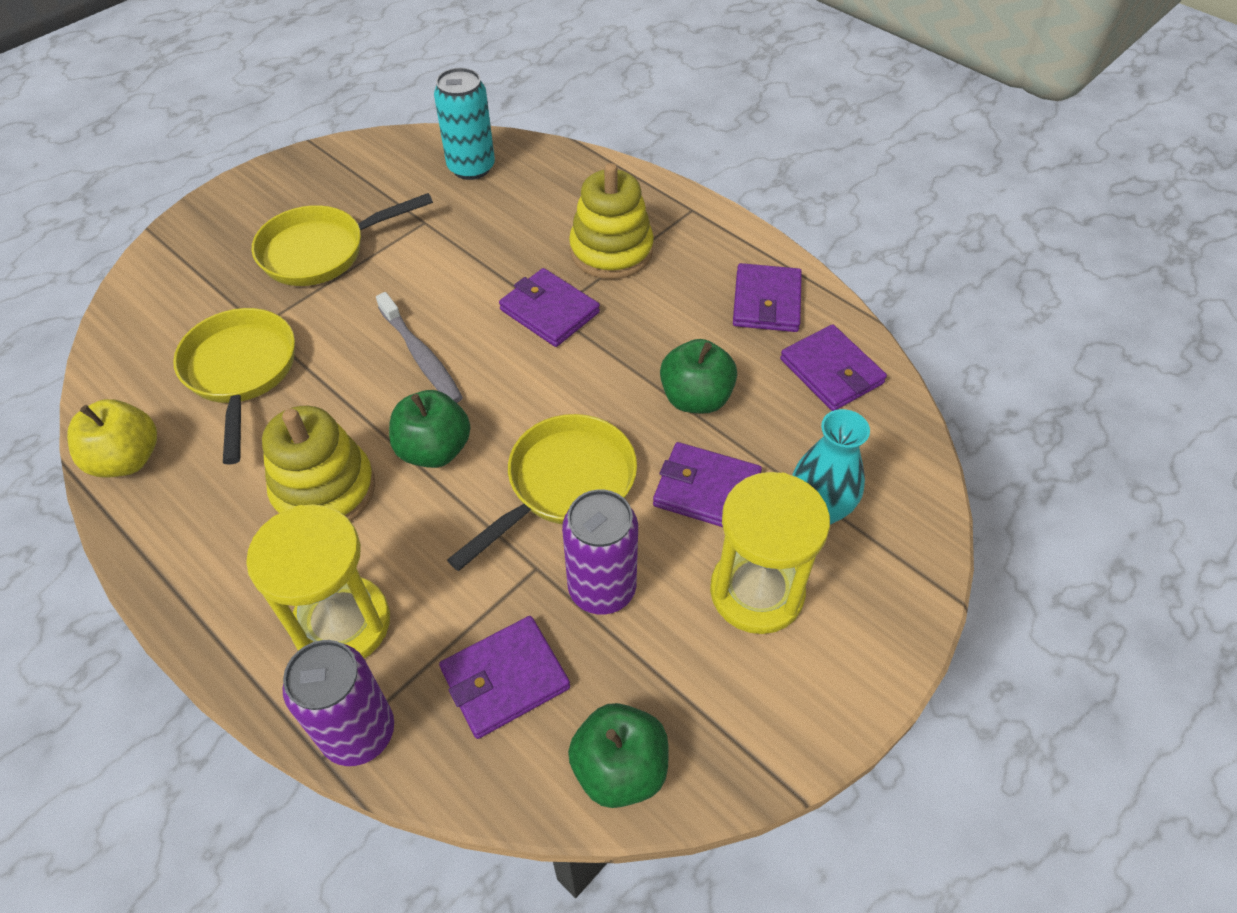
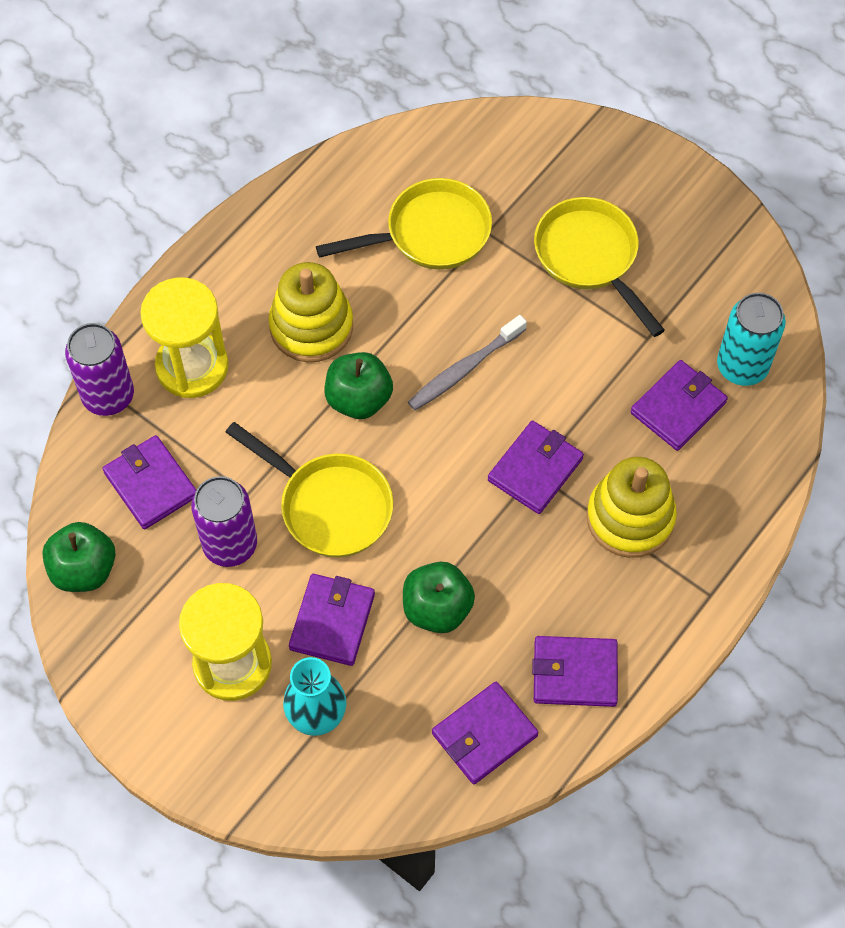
camera: 85 degrees right, 10 degrees up
yellow apple [67,399,157,477] -> none
none -> purple wallet [630,360,728,451]

